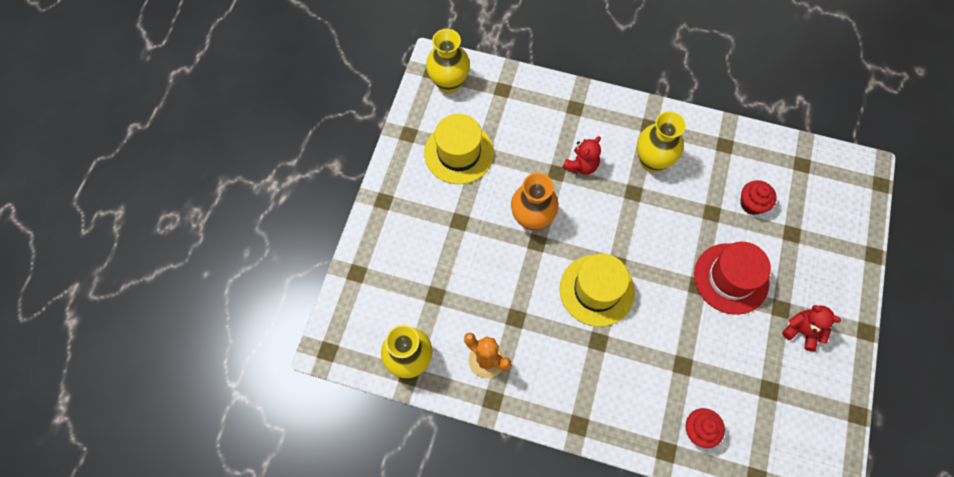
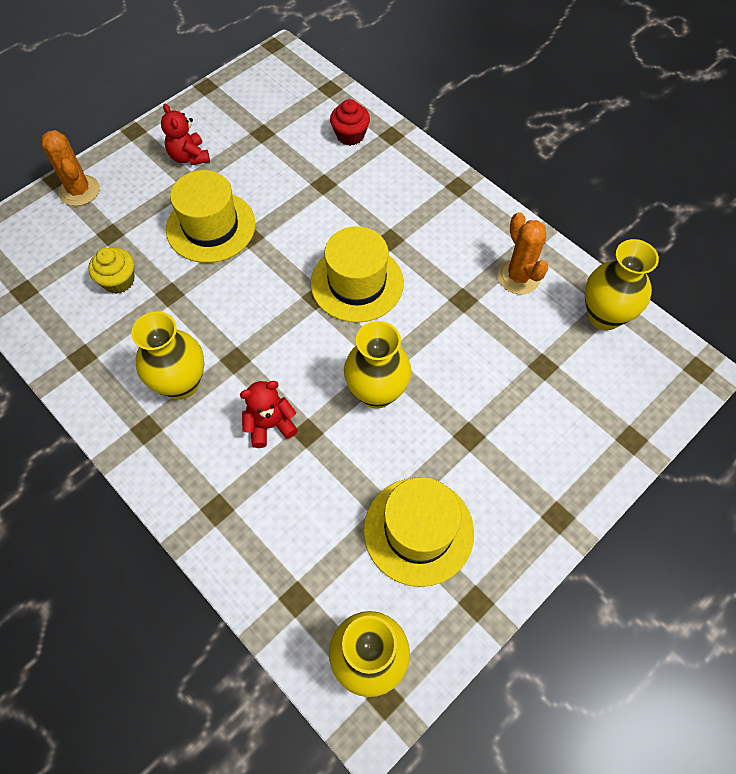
camera: 150 degrees left, 5 degrees down
orange vase [511,173,559,231] -> yellow vase [344,321,411,409]
red hat [694,242,771,315] -> yellow hat [166,170,256,263]
red cupcake [740,180,777,215] -> yellow cupcake [88,248,134,294]
none -> orange cactus [42,130,100,206]

